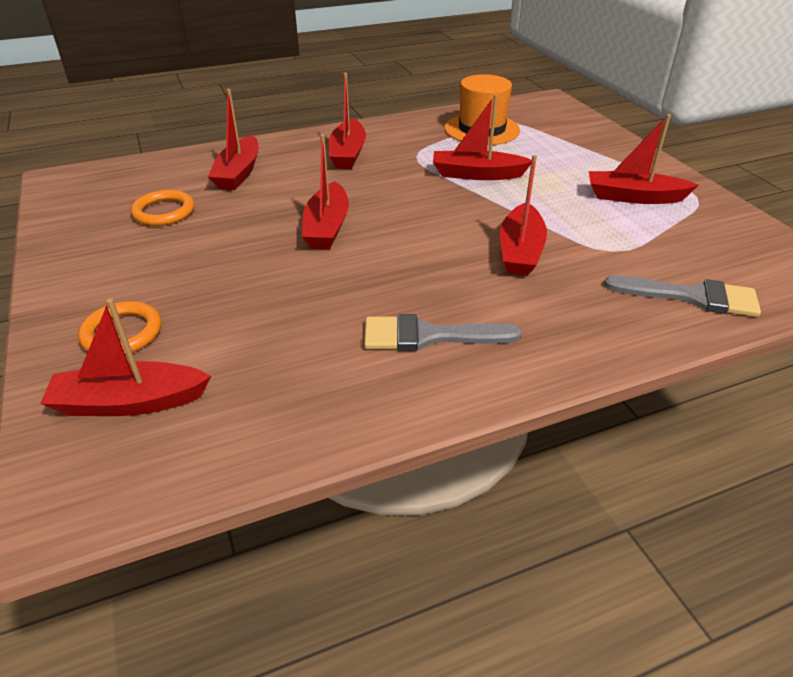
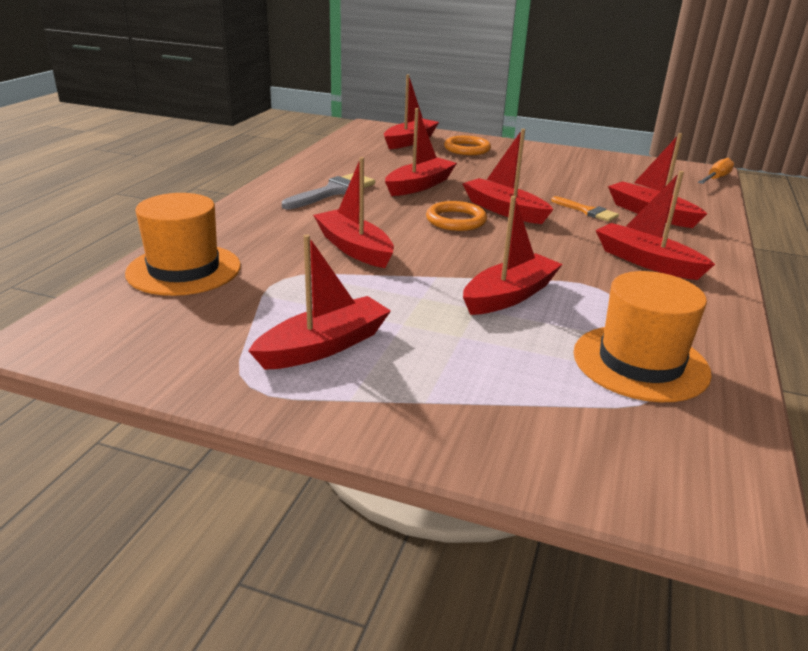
camera: 130 degrees right, 10 degrees down
orange ring [131,190,195,226] -> orange ring moved to [426,201,487,231]
grey brush [604,276,761,317] -> orange hat [125,193,241,296]
none -> red boat [385,108,457,196]
none -> orange brush [551,196,619,222]
none -> orange screwdriver [698,158,734,184]

